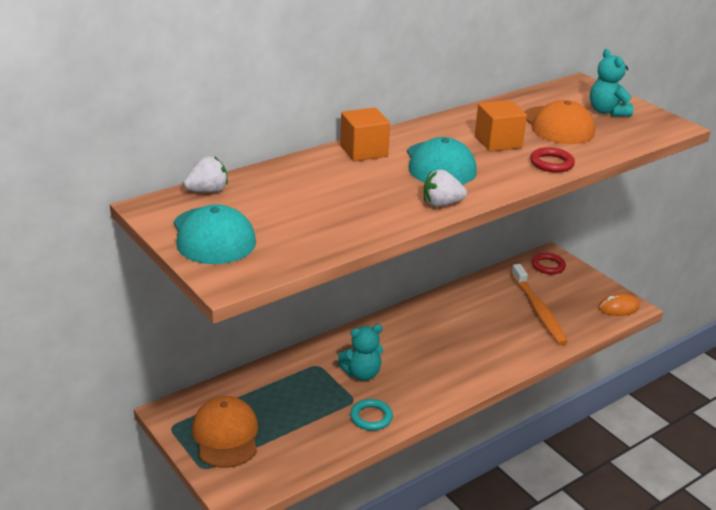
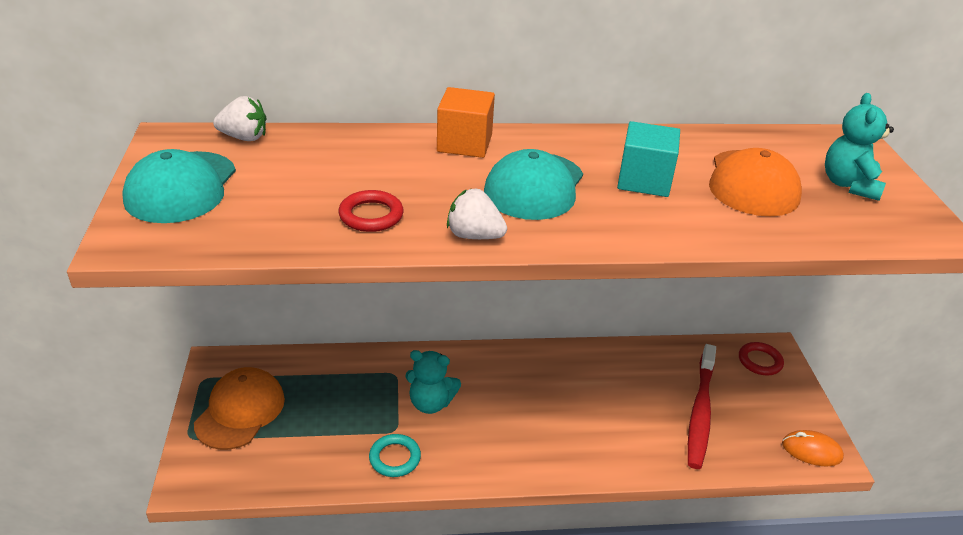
camera: 30 degrees right, 5 degrees up
orange cube [475,100,527,152] -> turquoise cube [617,121,680,197]
orange toothbrush [511,264,568,345] -> red toothbrush [688,344,716,469]
red ring [530,147,575,173] -> red ring moved to [338,190,404,232]

